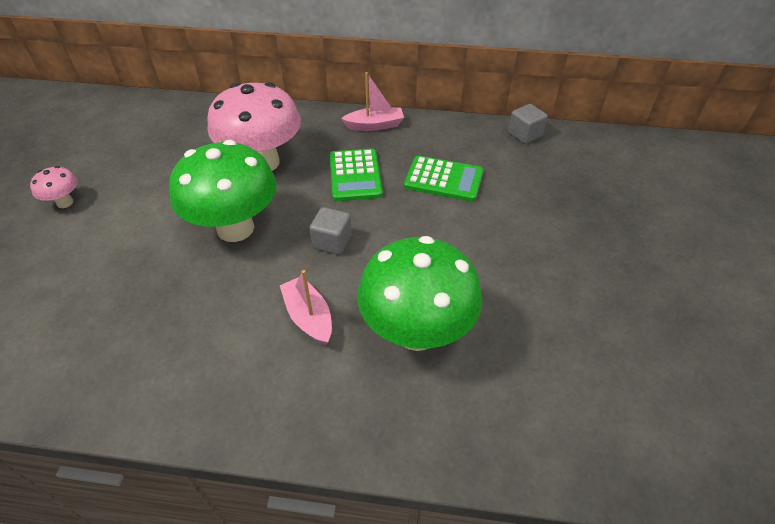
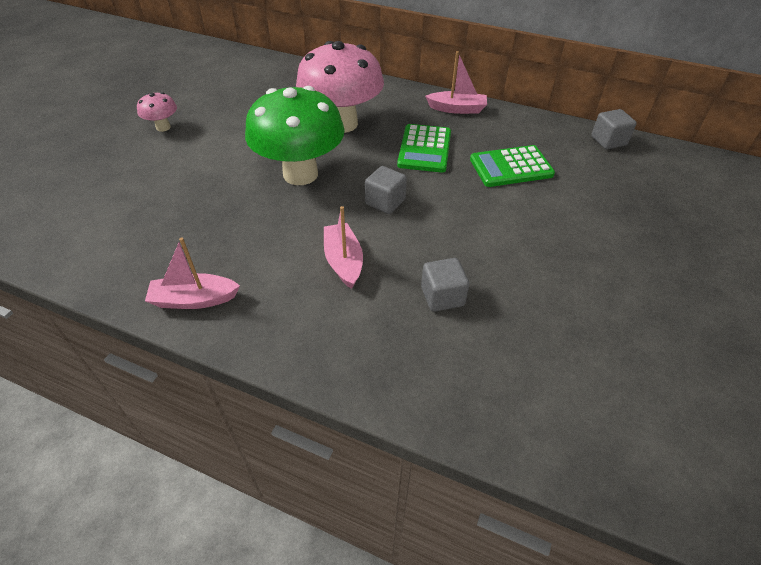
camera: 15 degrees right, 0 degrees up
green mushroom [357,236,483,351] -> grey cube [421,258,469,312]
green calculator [404,156,483,202] -> green calculator turned 135 degrees clockwise [470,145,555,187]
none -> pink boat [145,237,240,309]

